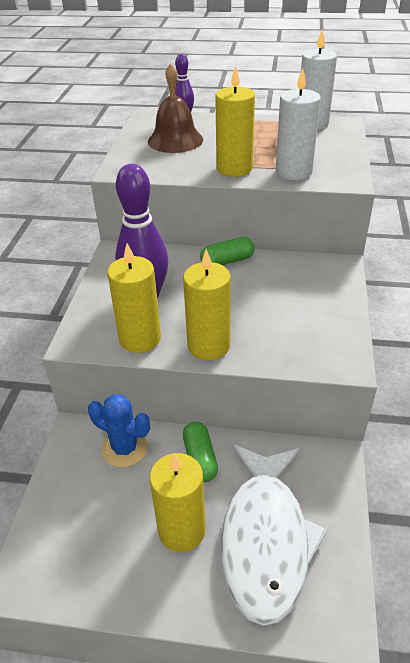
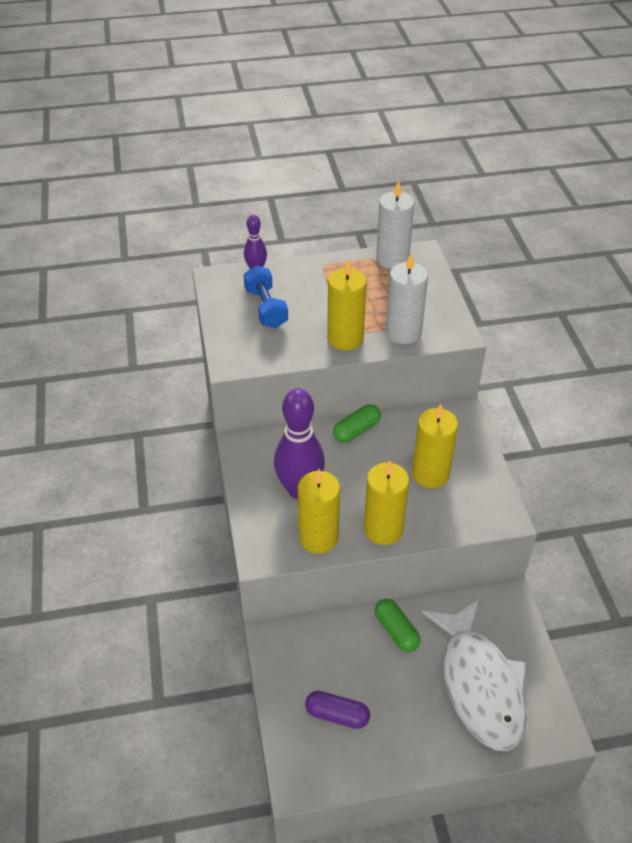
camera: 20 degrees left, 5 degrees up
blue cactus [88,394,150,468] -> none
brown bell [148,63,203,153] -> blue dumbbell [243,266,288,328]
yellow candle [150,453,206,552] -> yellow candle moved to [412,404,458,488]
none -> purple capsule [305,691,370,729]

